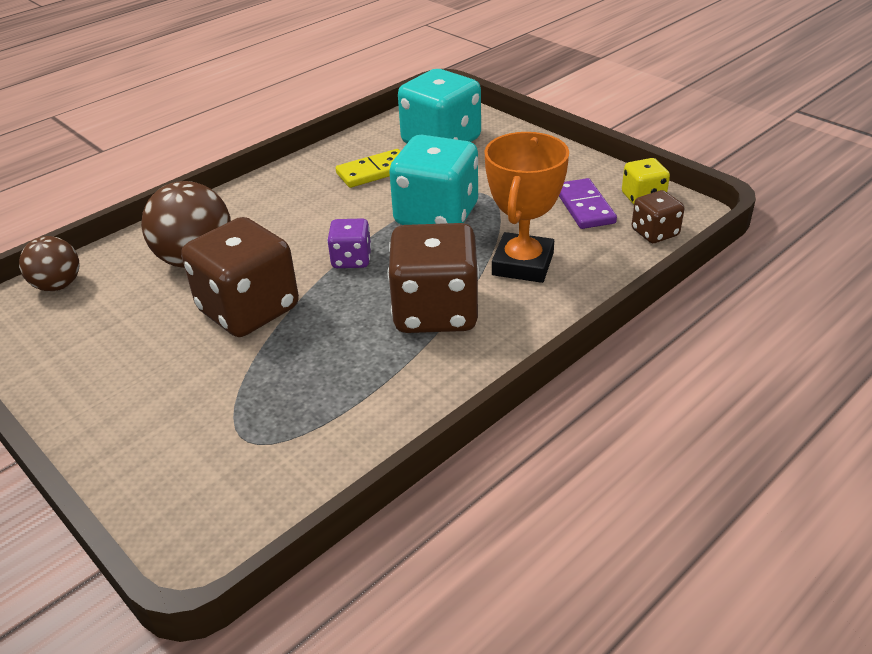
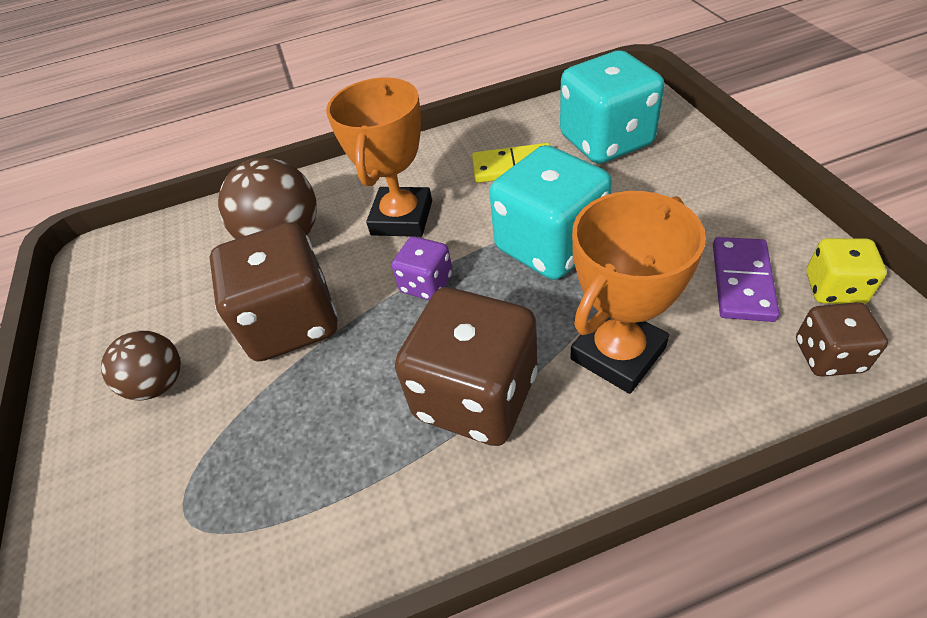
camera: 30 degrees right, 10 degrees up
brown ball [19,236,79,291] -> brown ball moved to [101,331,181,400]
none -> orange trophy [326,77,432,237]

